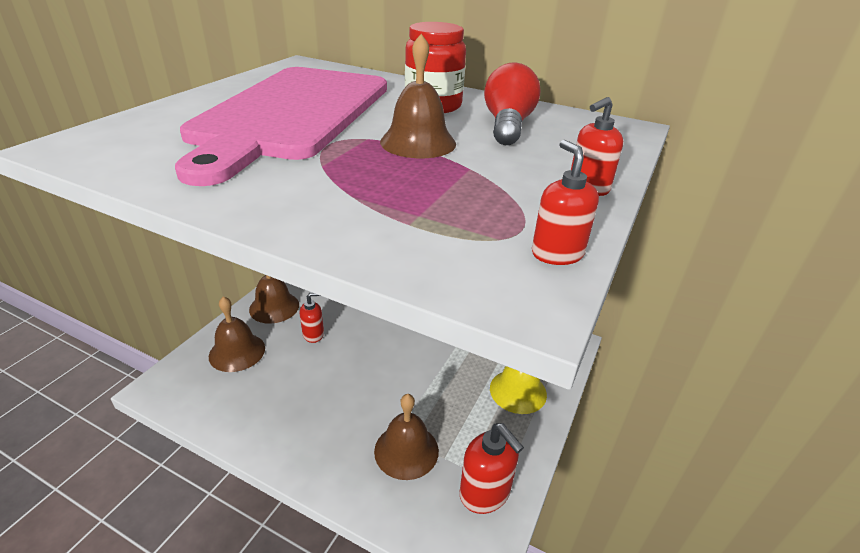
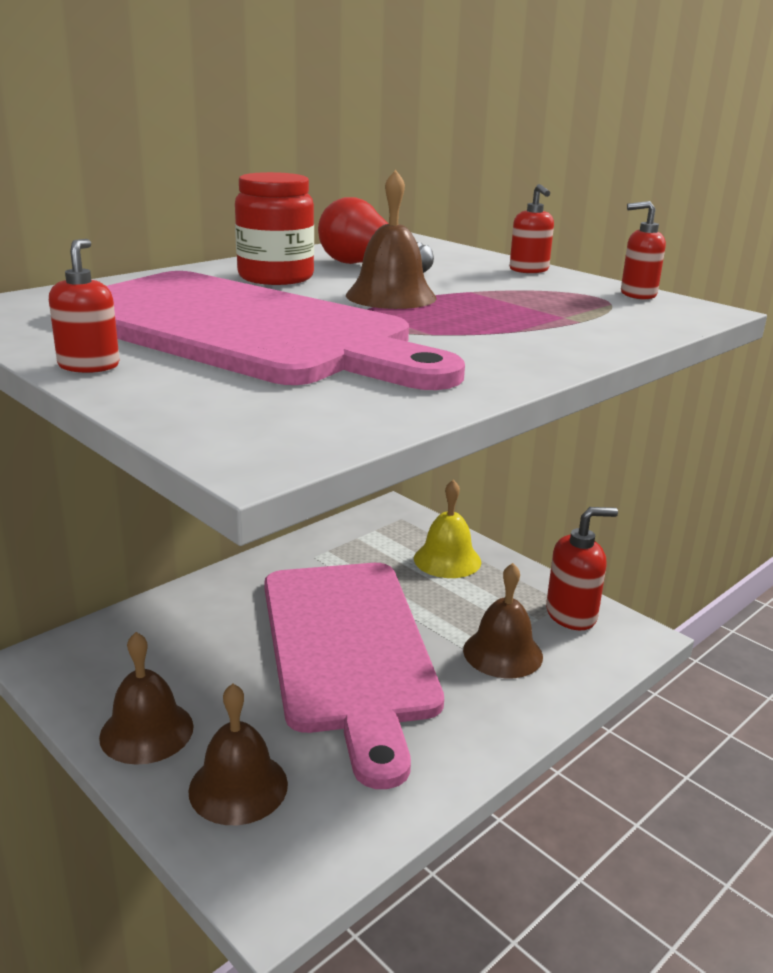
camera: 70 degrees left, 10 degrees down
red soap dispenser [300,292,324,343] -> red soap dispenser moved to [49,239,120,373]
none -> pink cutting board [264,563,444,789]

